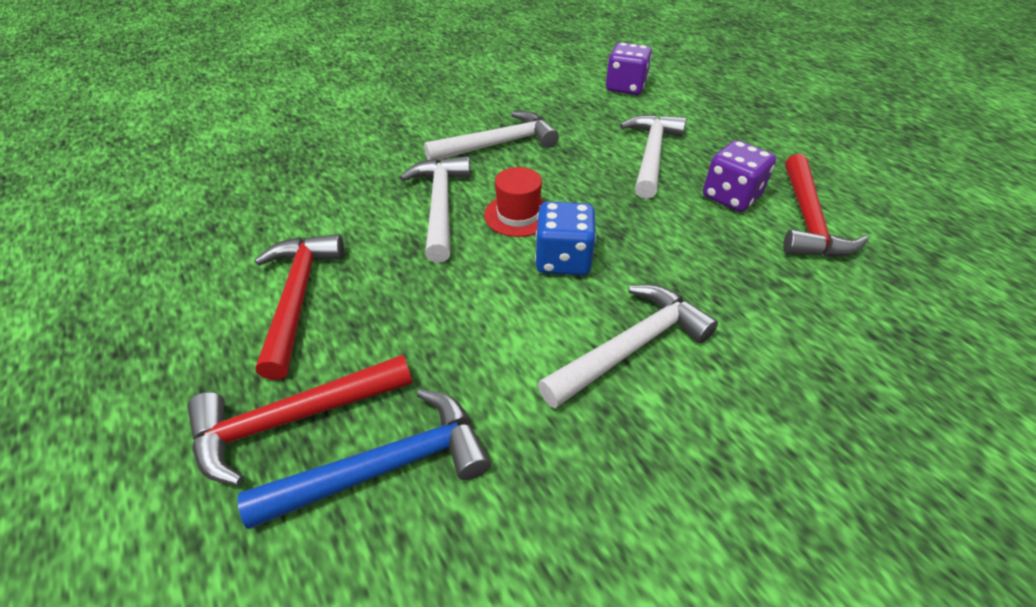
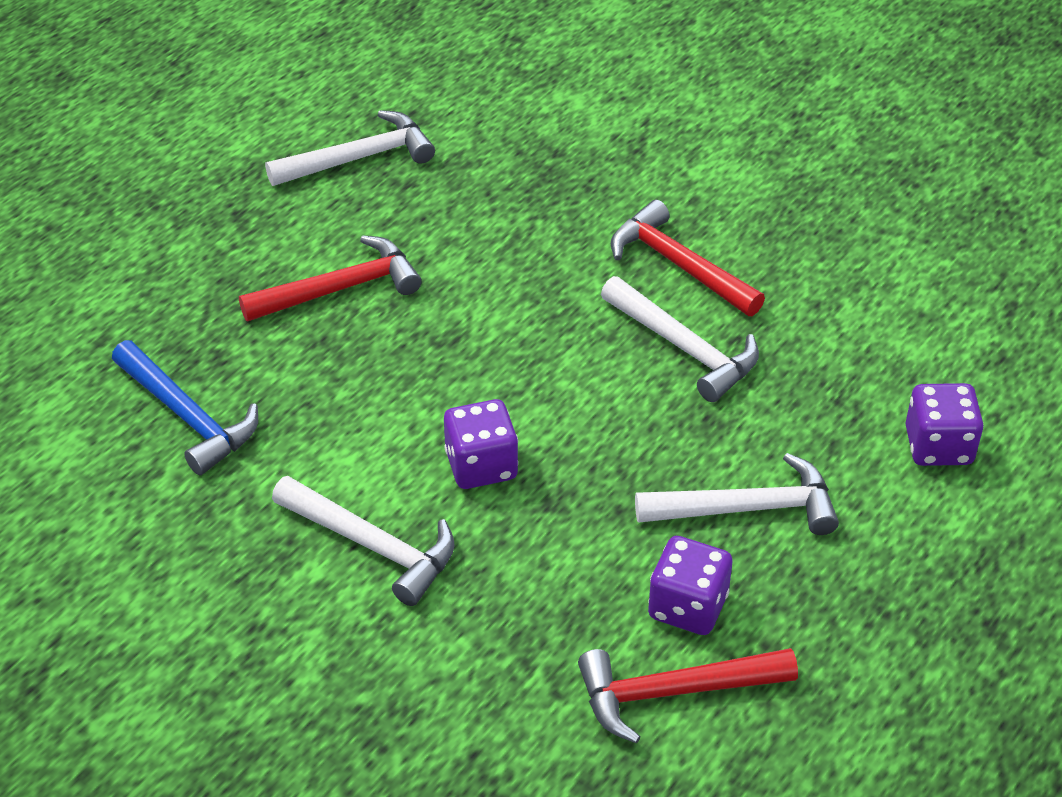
camera: 70 degrees right, 0 degrees up
red hammer [187,354,413,485] -> red hammer moved to [611,200,765,316]
white hammer [400,156,471,263] -> white hammer moved to [265,110,435,186]
red hat [484,167,545,237] -> none
blue dice [535,201,596,275] -> purple dice [444,399,518,489]

